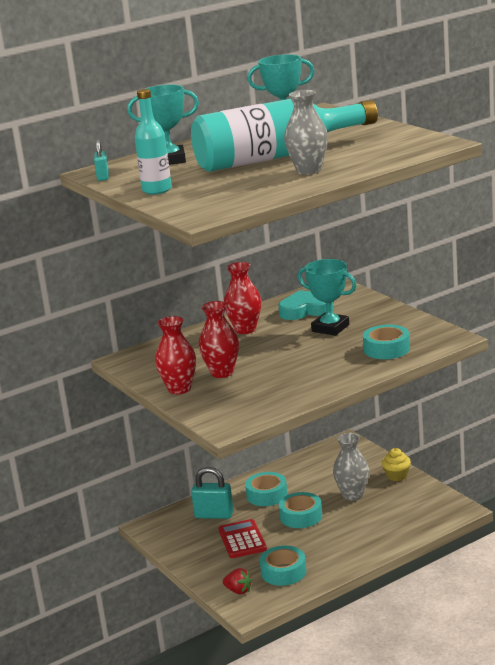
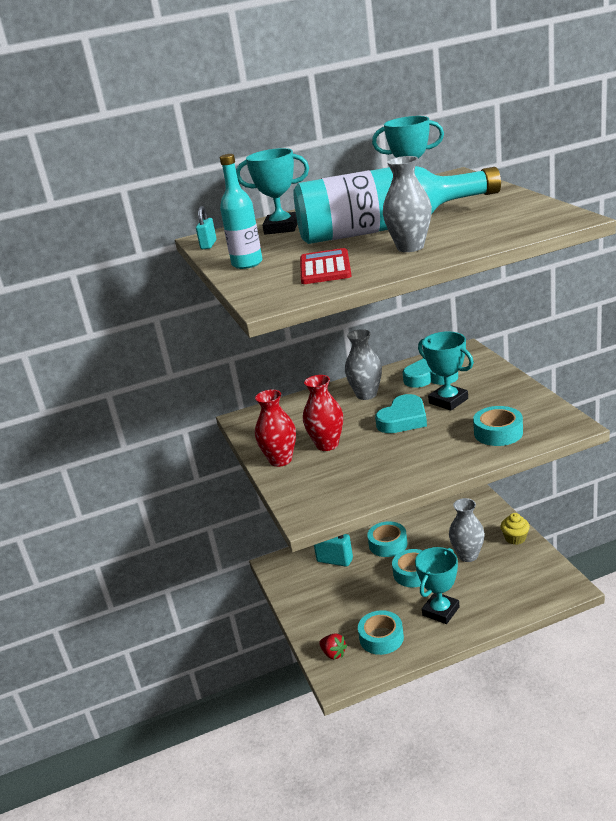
camera: 15 degrees right, 5 degrees up
red calculator [218,519,267,558] -> red calculator moved to [300,248,352,284]
red vase [224,262,261,334] -> grey vase [345,329,382,400]
none -> turquoise heart [375,394,427,433]
none -> turquoise trophy [415,547,460,624]

